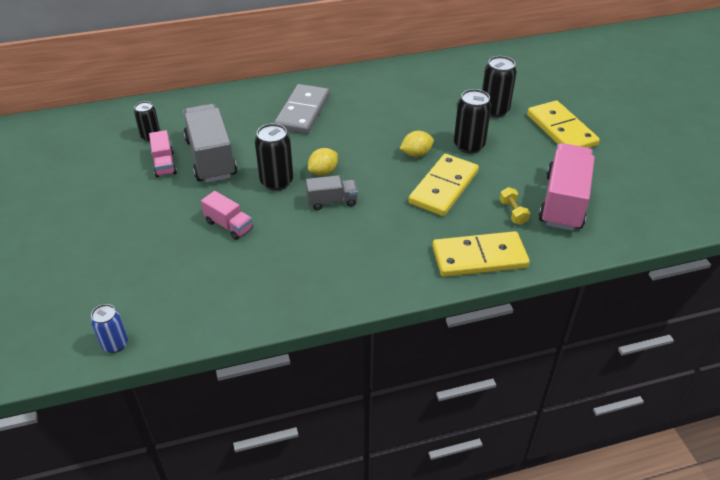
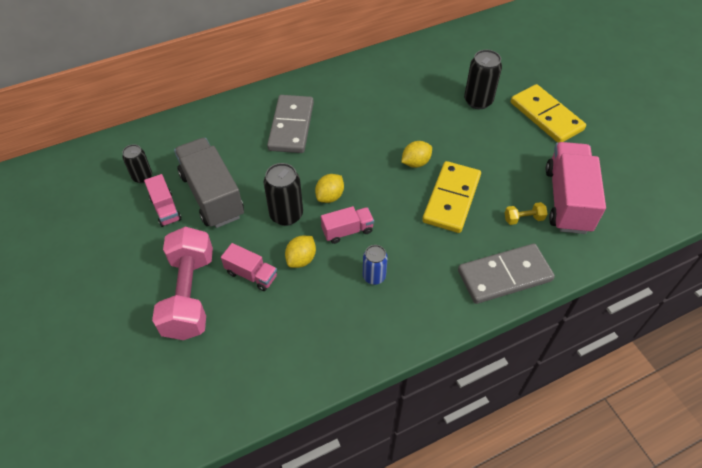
camera: 10 degrees left, 10 degrees up
blue can [91,304,128,353] -> blue can moved to [363,245,388,285]
grey truck [306,175,358,210] -> pink truck [321,206,374,244]
yellow domino [432,231,530,277] -> grey domino [458,244,555,304]
black can [454,89,491,154] -> none
yellow dumbbell [500,187,530,225] -> yellow dumbbell turned 75 degrees counterclockwise [505,202,547,225]
none -> pink dumbbell [152,227,213,340]
none -> yellow lemon [285,236,316,268]

